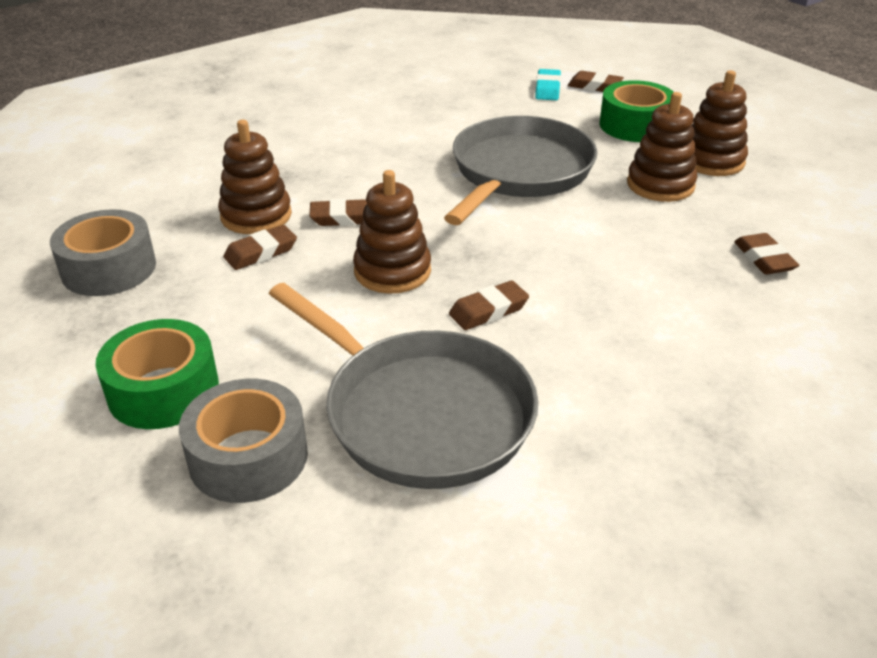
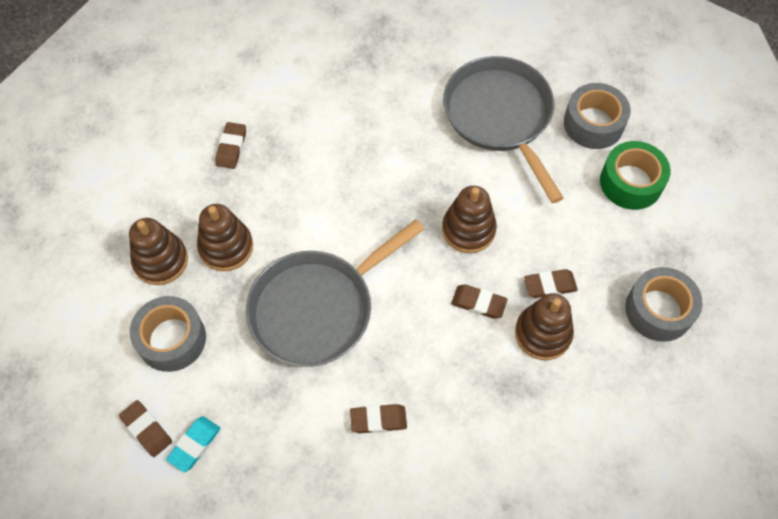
camera: 155 degrees left, 25 degrees up
brown eraser [449,280,529,330] -> brown eraser moved to [350,404,407,433]
green tape [599,80,673,142] -> grey tape [130,296,206,372]

